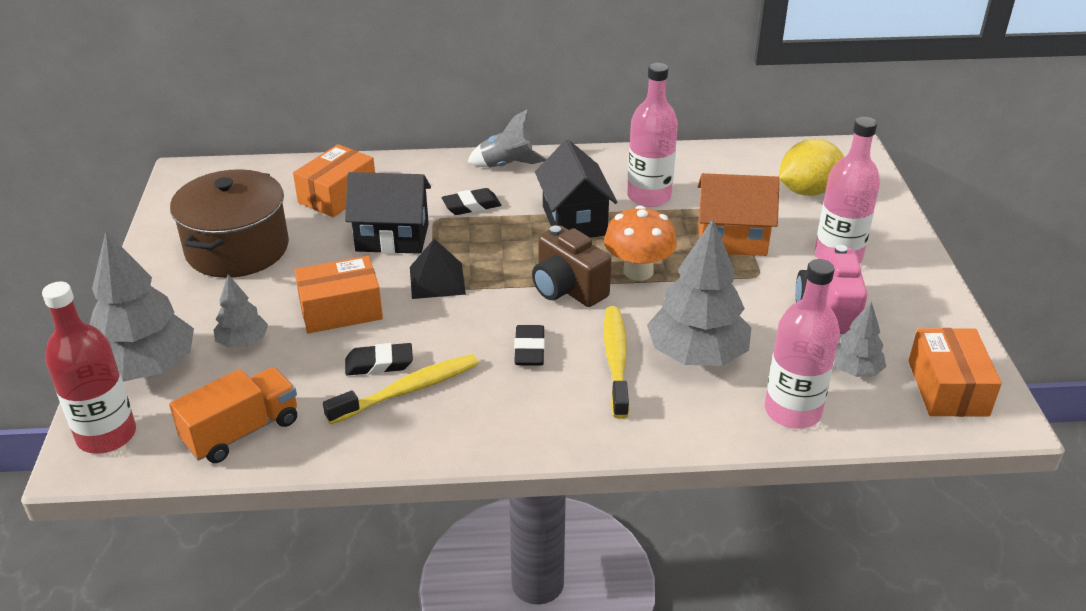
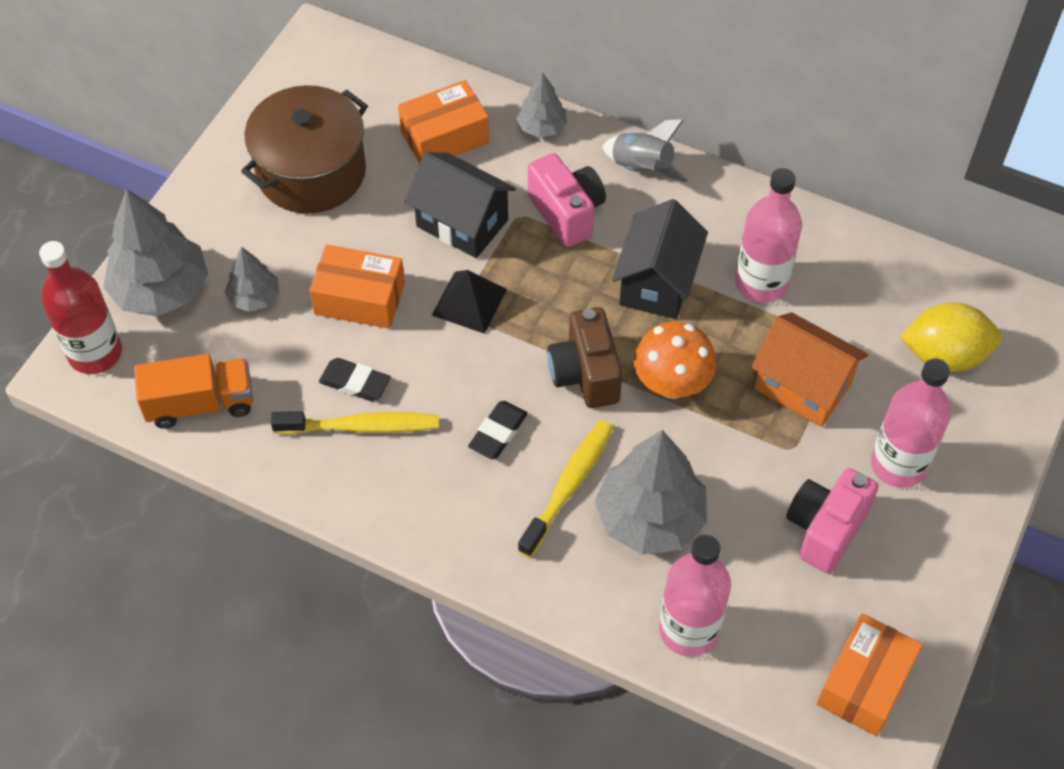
camera: 30 degrees right, 20 degrees up
black eraser [442,188,501,215] -> pink camera [528,153,606,247]
grey tree [834,301,886,377] -> grey tree moved to [516,72,567,138]

